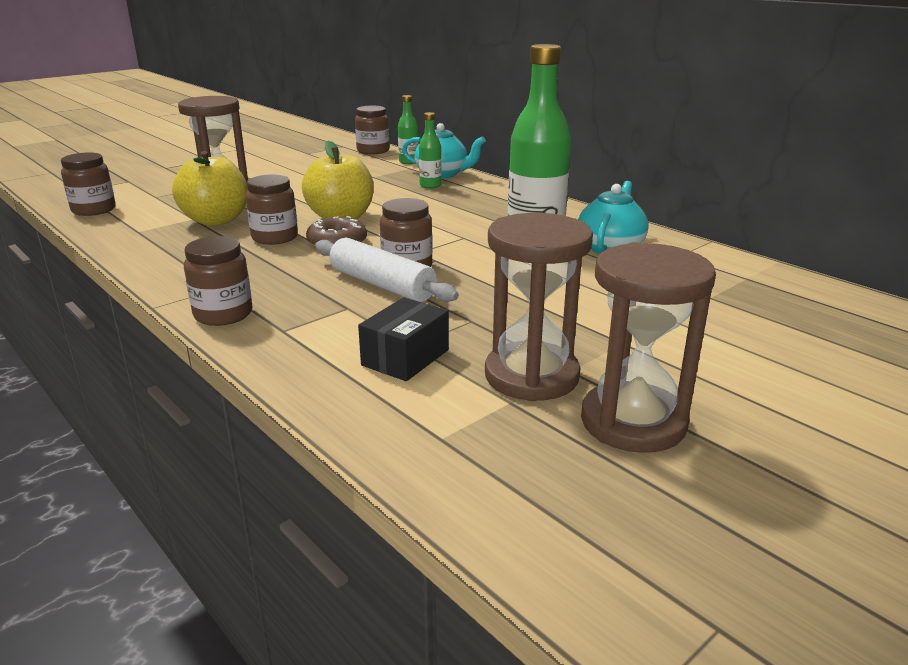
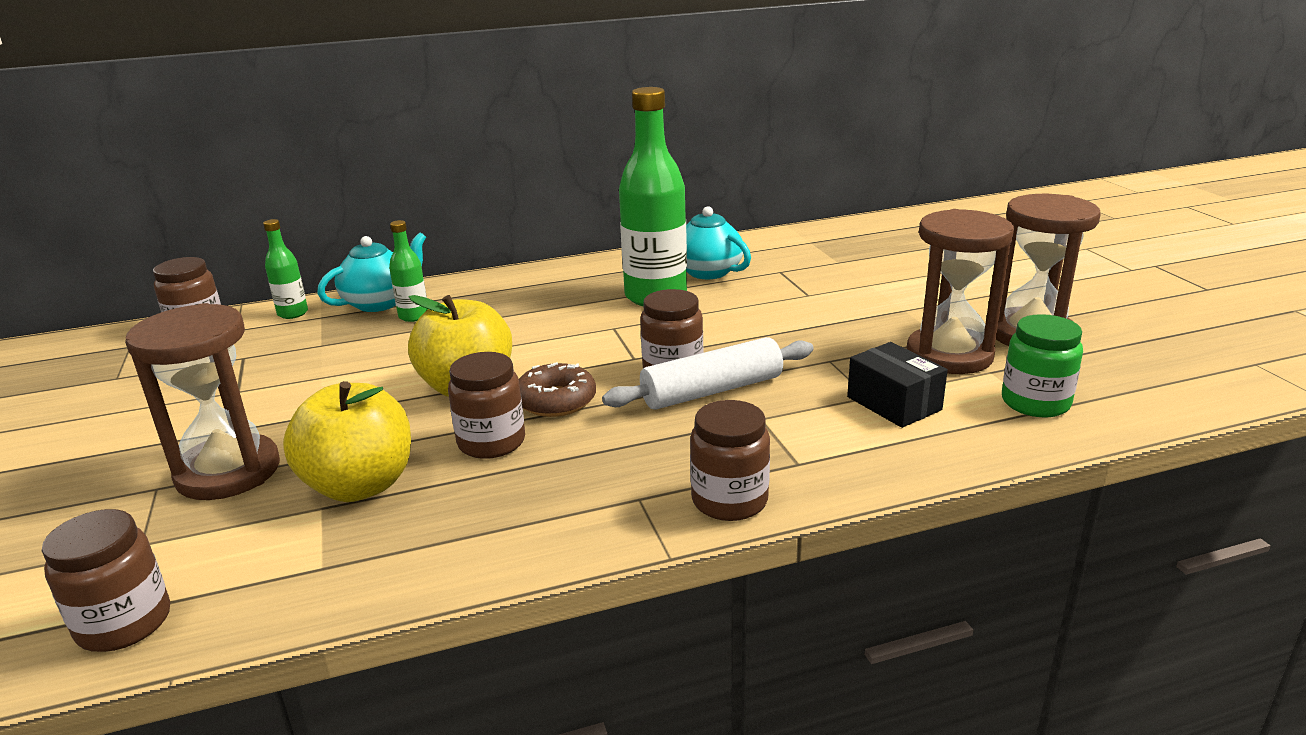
camera: 65 degrees left, 0 degrees up
none -> green jar [1002,314,1083,417]

